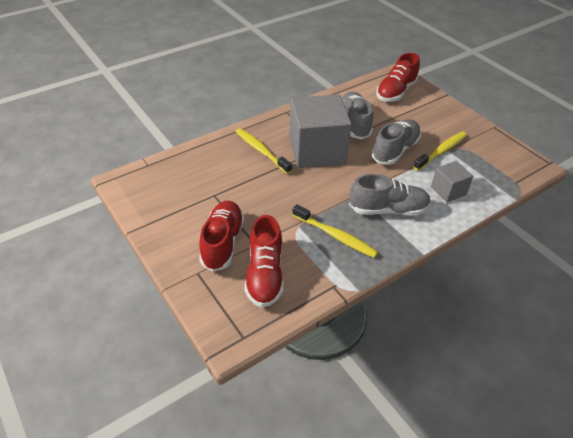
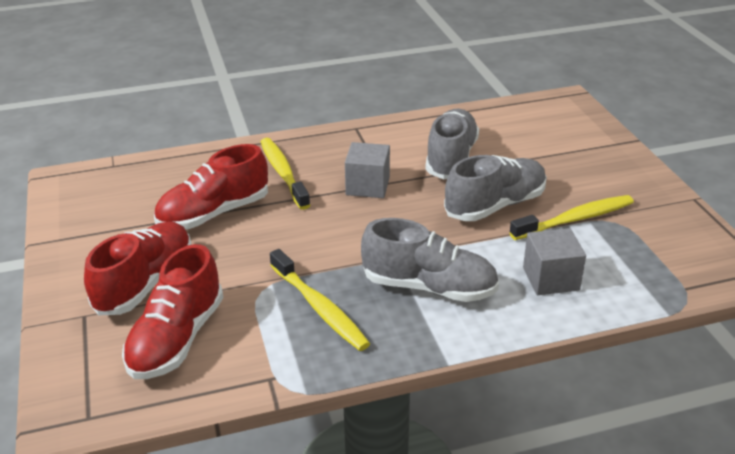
camera: 20 degrees right, 10 degrees down
grey cube [289,94,352,168] -> grey cube [345,142,390,198], size x0.49
red shoe [376,53,420,102] -> red shoe moved to [154,144,268,230]

